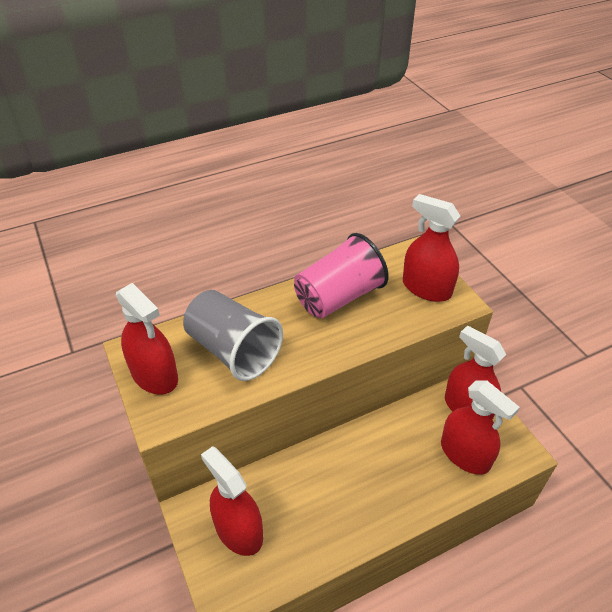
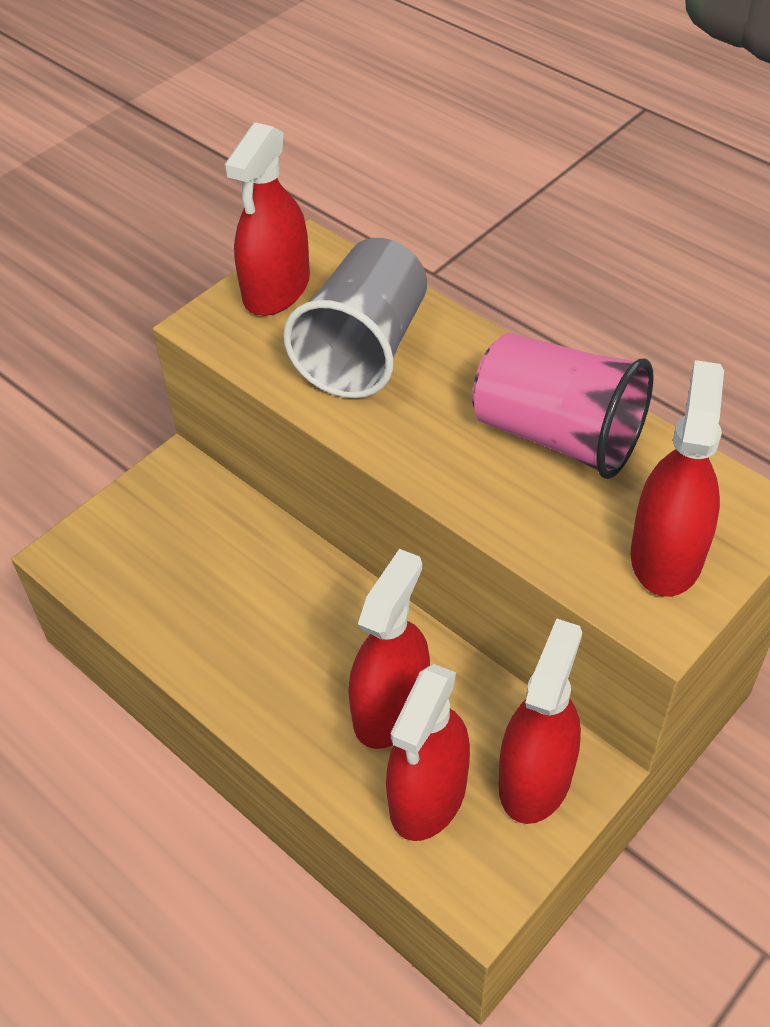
camera: 70 degrees right, 5 degrees up
red spray bottle [201,446,263,556] -> red spray bottle moved to [348,549,430,749]

